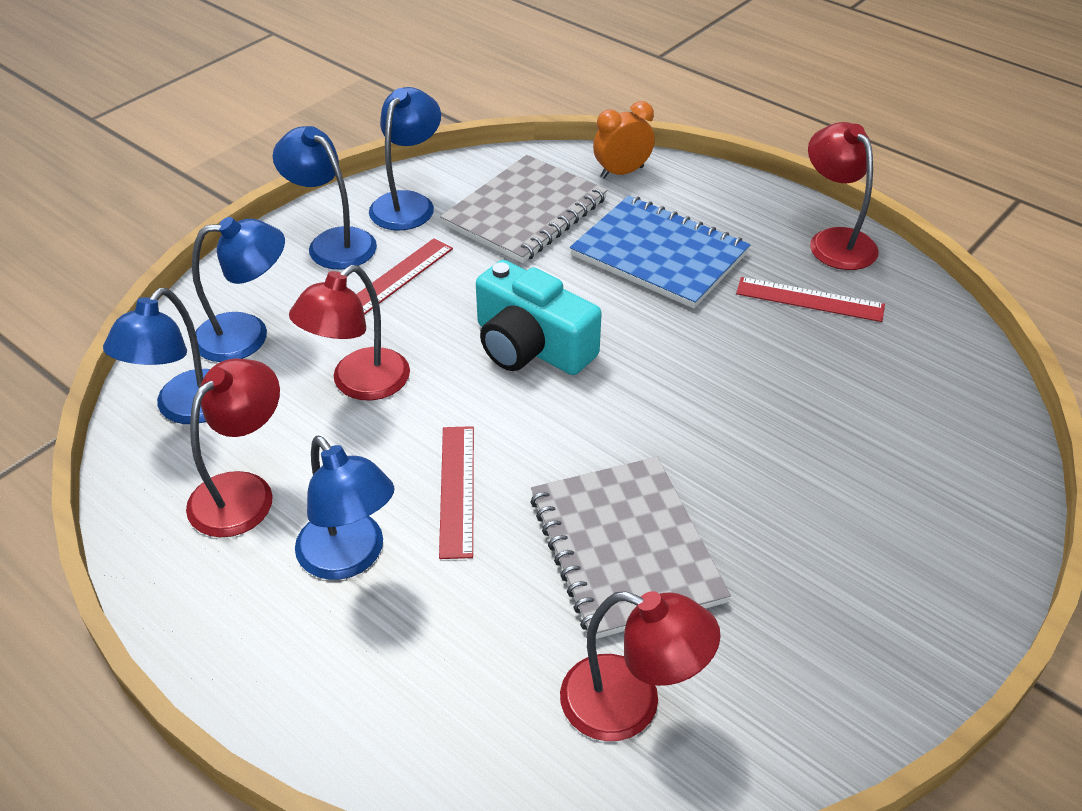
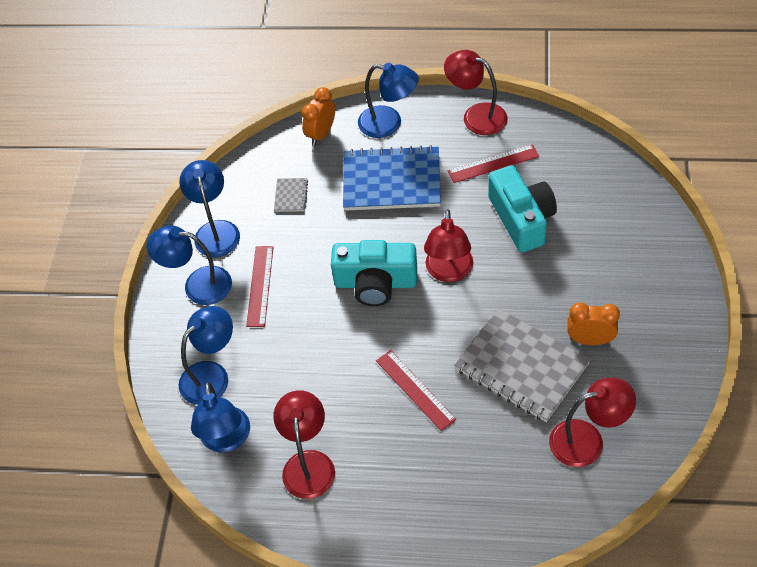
camera: 30 degrees left, 10 degrees up
red lamp [289,265,410,400] -> red lamp moved to [424,209,473,282]
blue lamp [295,436,395,580] -> blue lamp moved to [358,63,419,138]
grey notebook [440,155,608,263] -> grey notebook [274,178,308,212], size x0.42
none -> turquoise camera [488,165,557,252]
none -> orange clock [567,302,620,345]

